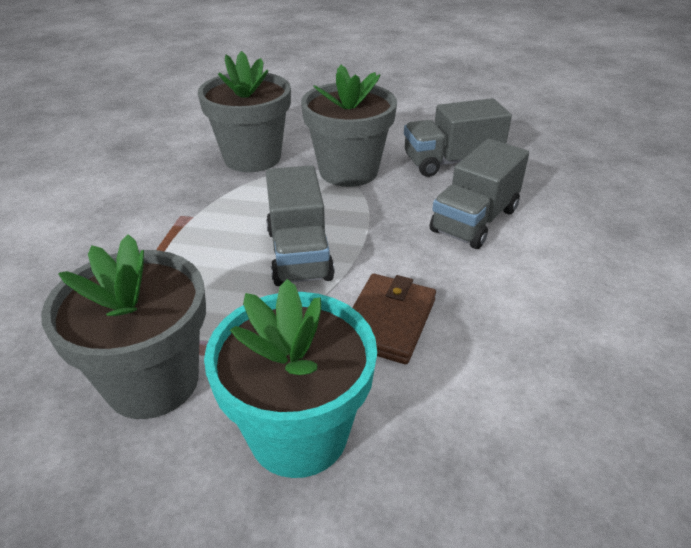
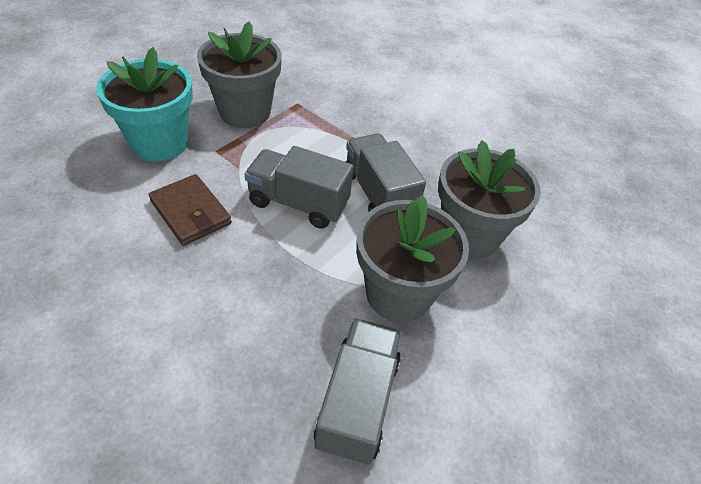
camera: 115 degrees right, 10 degrees up
grey truck [430,139,529,249] -> grey truck moved to [345,133,426,211]

